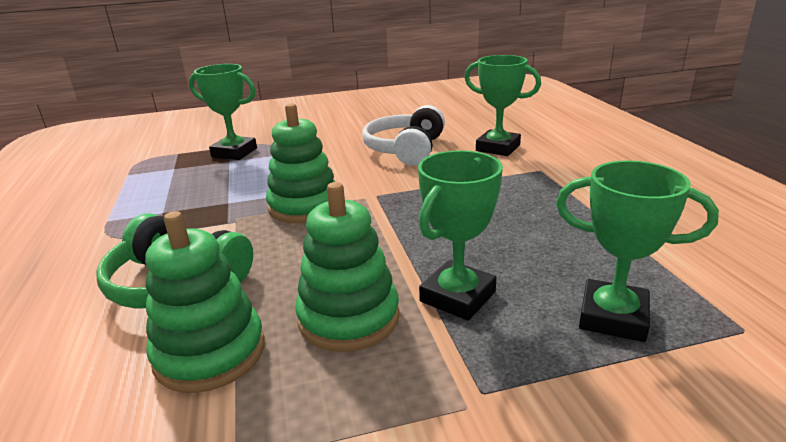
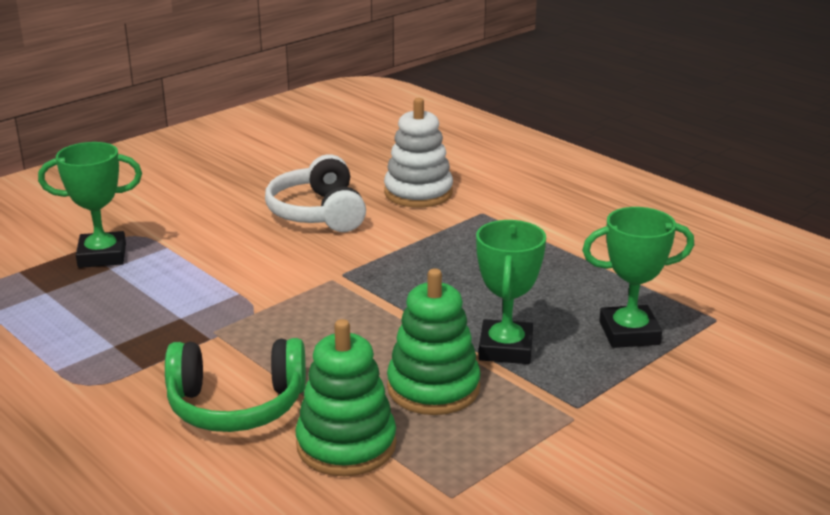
camera: 30 degrees left, 0 degrees up
green stacking toy [266,103,335,223] -> none
green trophy [464,55,541,156] -> white stacking toy [384,98,453,208]

